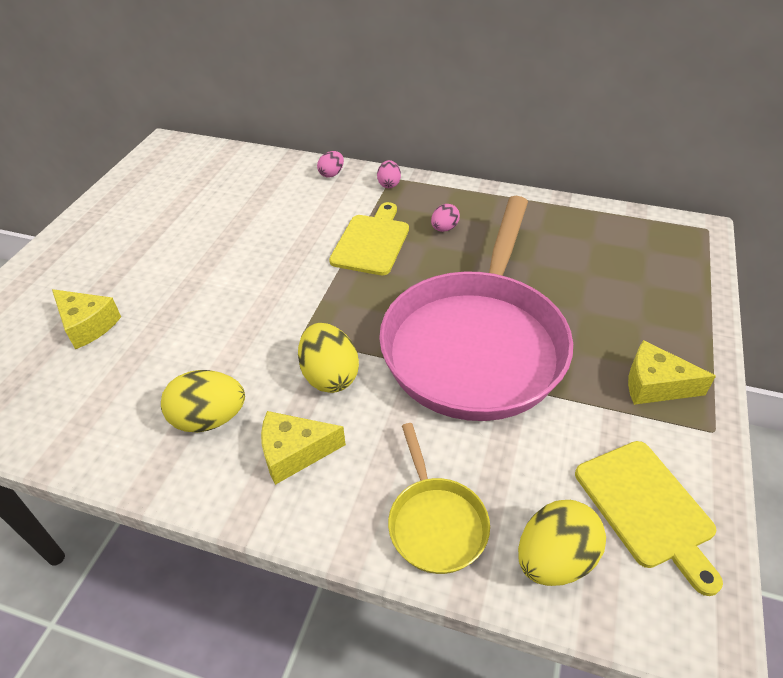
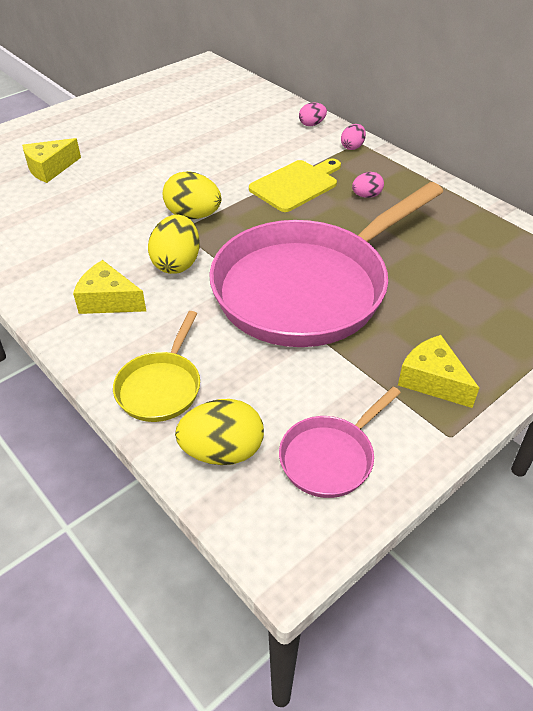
camera: 30 degrees right, 0 degrees up
yellow cheese [52,289,121,349] -> yellow cheese turned 75 degrees clockwise [22,138,81,183]
yellow egg [161,370,245,432] -> yellow egg moved to [163,171,221,219]
yellow cutting board [575,441,723,596] -> pink pan [279,387,401,498]

